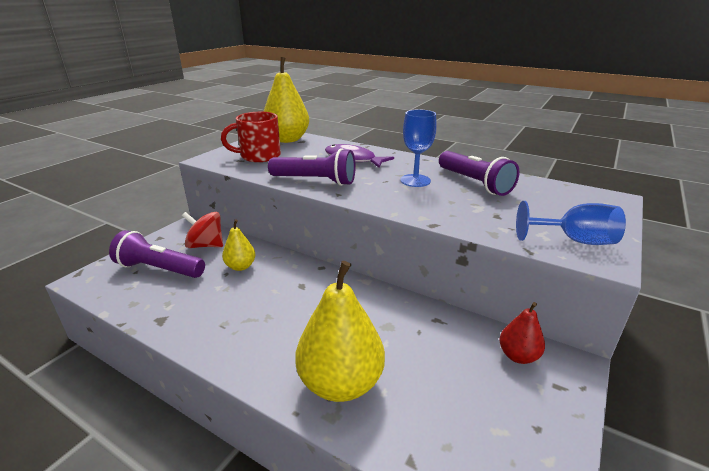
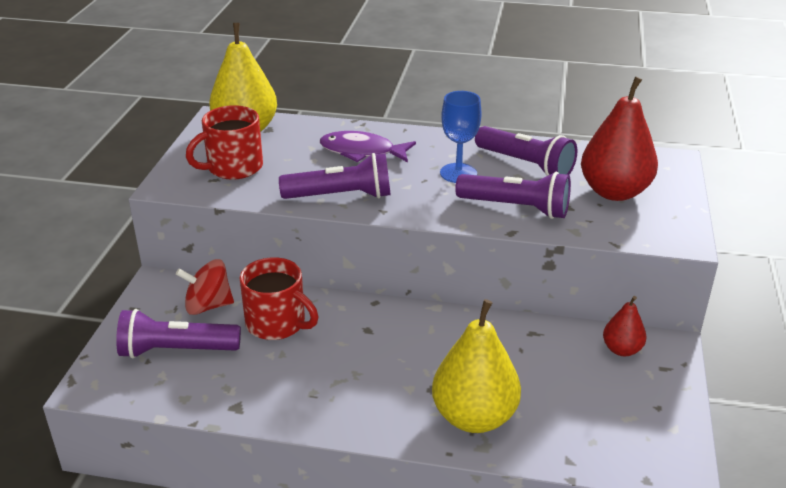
camera: 20 degrees left, 5 degrees up
yellow pear [222,219,255,271] -> red mug [240,257,318,340]
blue goblet [516,201,626,245] -> none
none -> purple flashlight [455,172,571,219]
none -> red pear [581,76,658,201]

